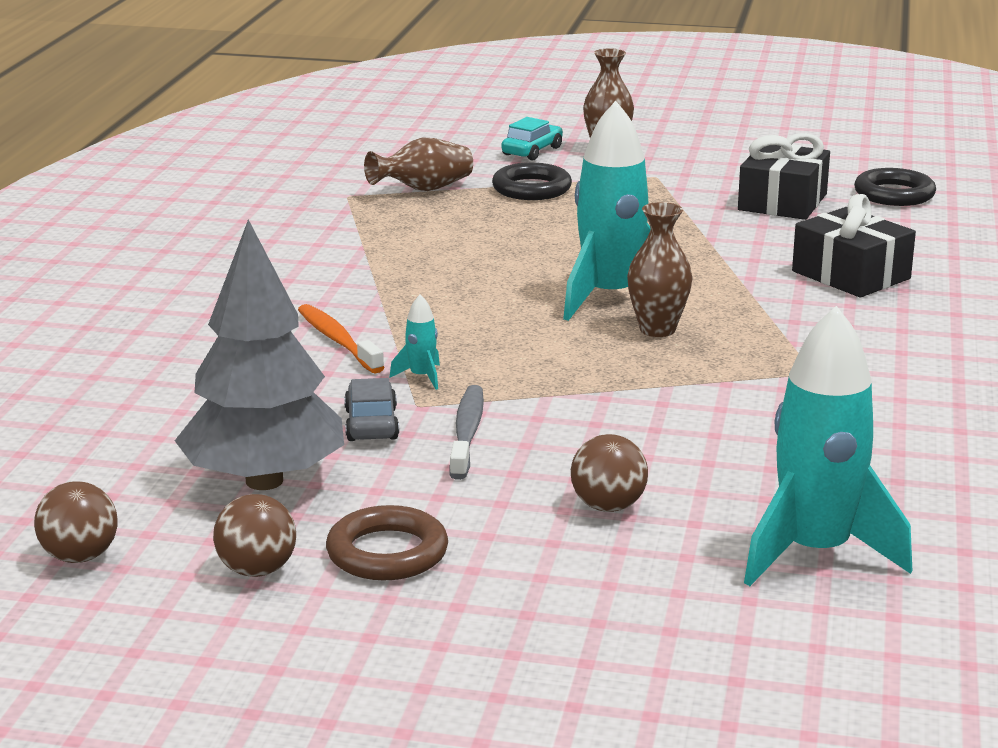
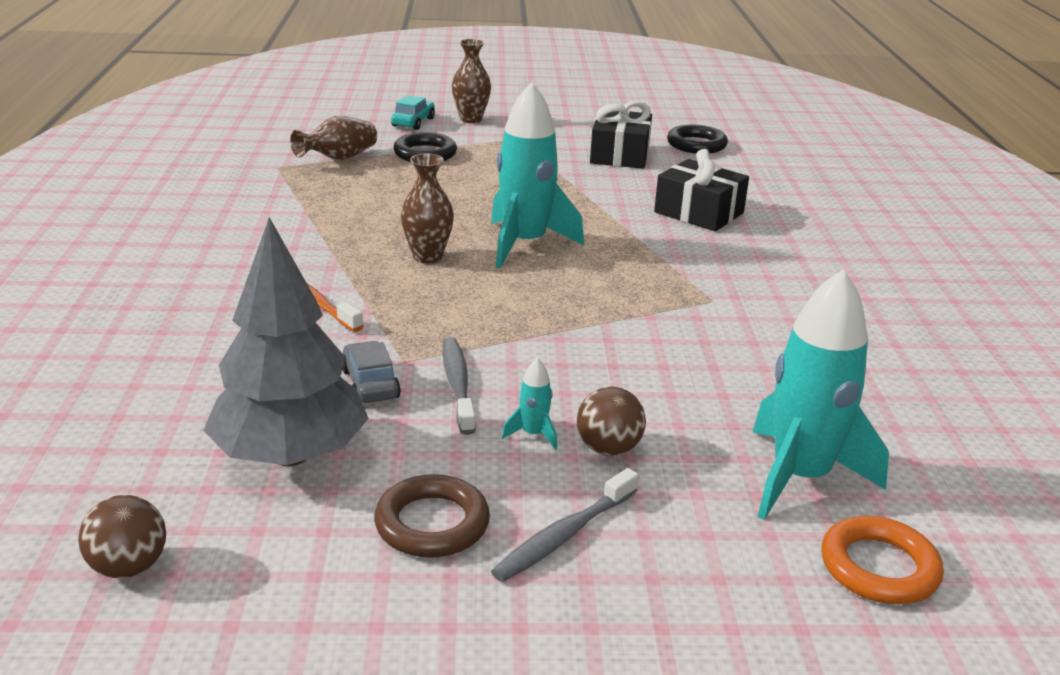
camera: 15 degrees left, 5 degrees up
brown ball [213,494,296,577] -> none
turquoise rocket [389,295,440,390] -> turquoise rocket moved to [502,358,557,450]
brown vase [627,202,692,337] -> brown vase moved to [401,153,454,264]
none -> grey toothbrush [491,468,639,582]
none -> orange ring [822,515,944,604]

